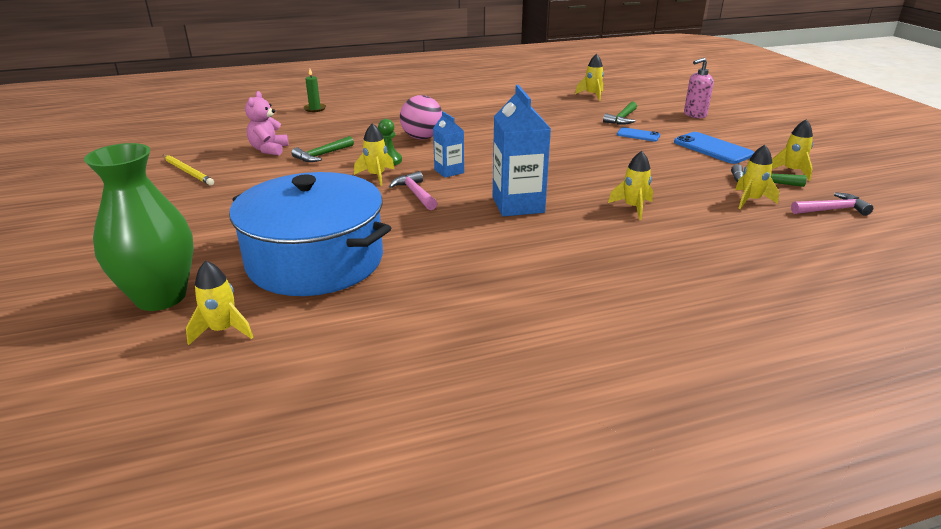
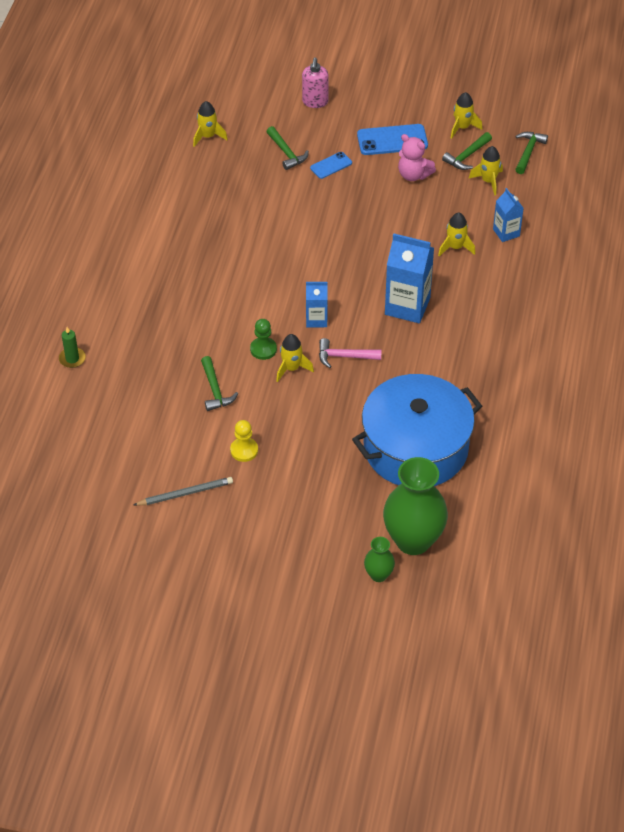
camera: 60 degrees left, 20 degrees up
yellow pencil [163,155,214,185] -> grey pencil [134,477,233,506]
yellow rocket [186,261,253,345] -> none
pink teddy bear [245,91,289,155] -> pink teddy bear moved to [398,134,436,181]
pink ball [400,95,442,140] -> none
pink hammer [791,192,873,216] -> green hammer [515,132,548,174]
none -> yellow pawn [230,420,258,462]
none -> green vase [364,537,395,582]
none -> blue carton [493,188,524,242]

